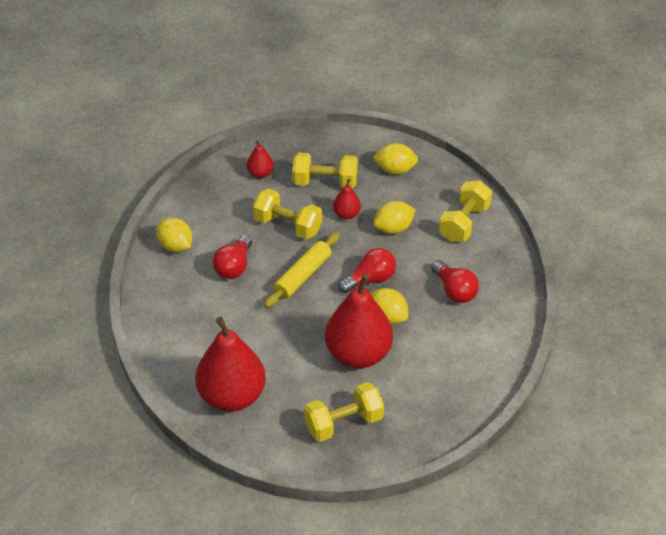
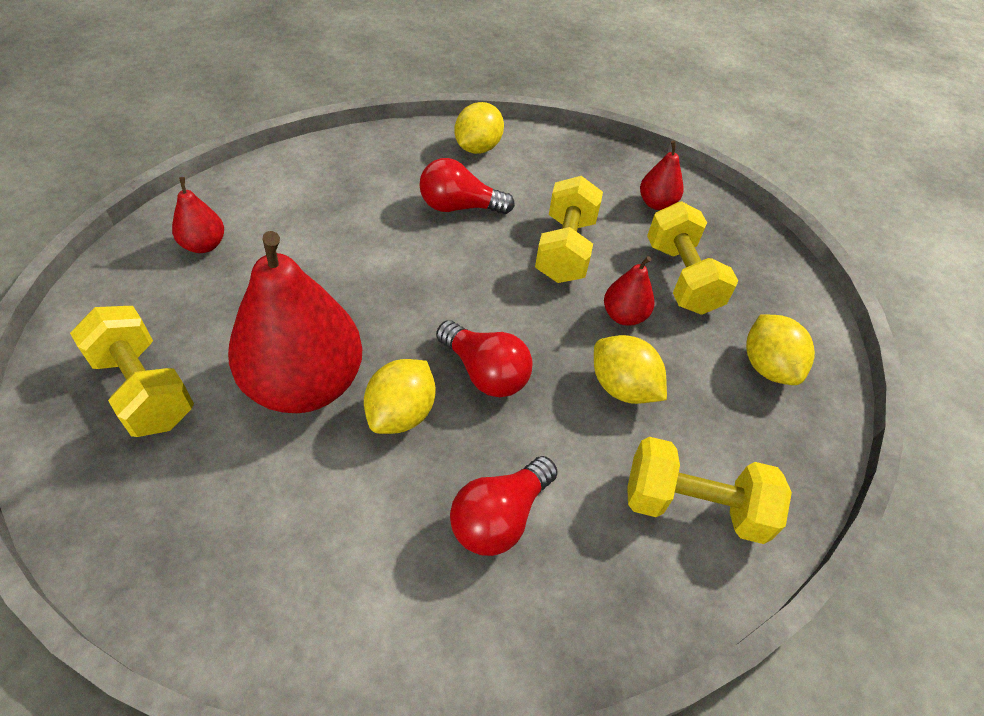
camera: 70 degrees right, 5 degrees up
red pear [195,317,266,412] -> red pear [172,177,224,253], size x0.45
yellow rolling pin [264,232,340,308] -> none

